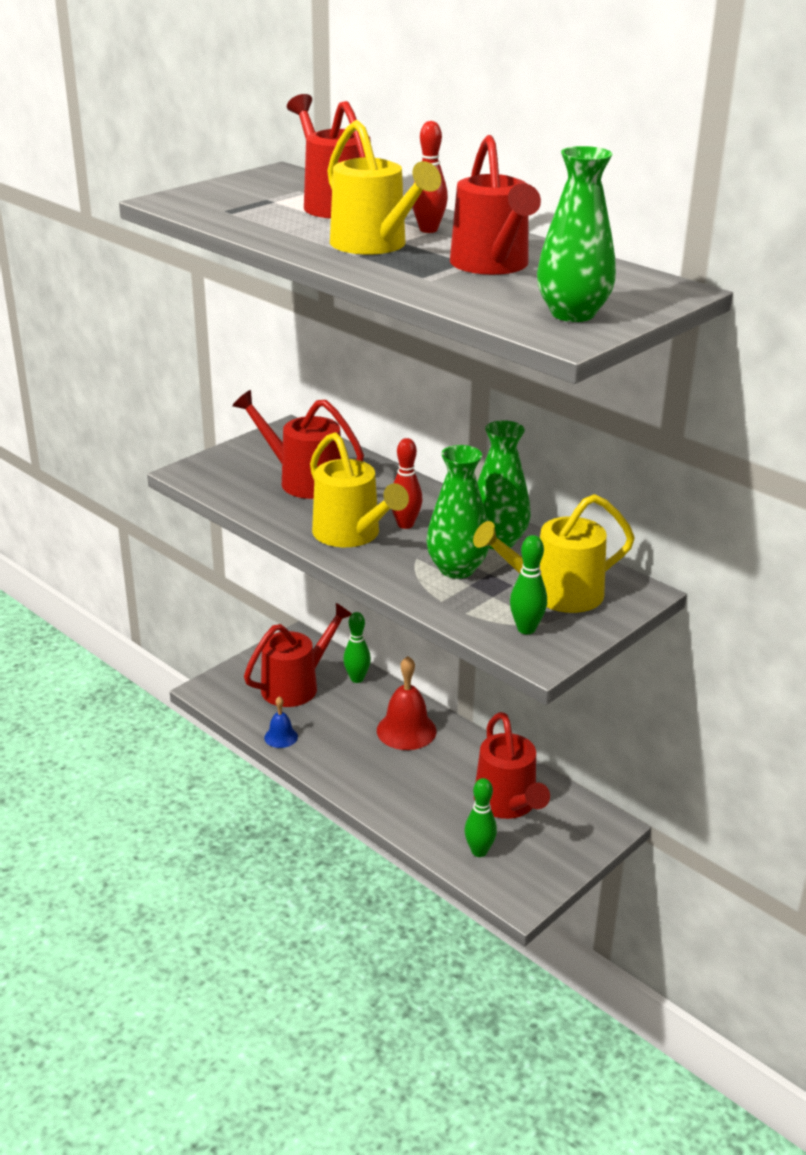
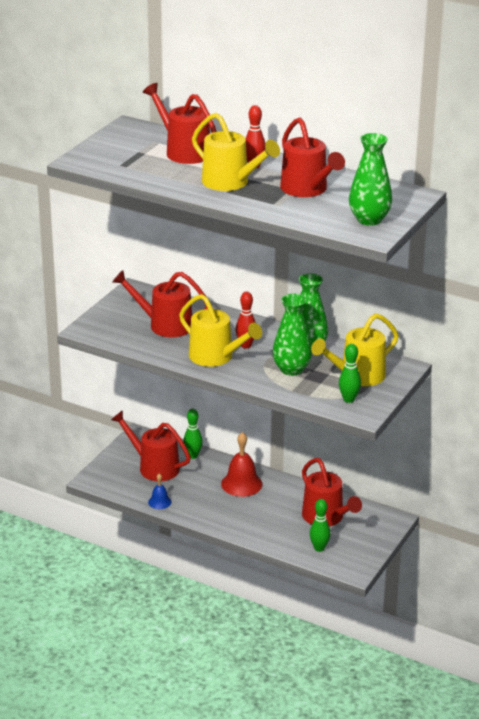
camera: 15 degrees left, 0 degrees up
red watering can [244,603,352,707] -> red watering can turned 90 degrees counterclockwise [111,410,191,481]

